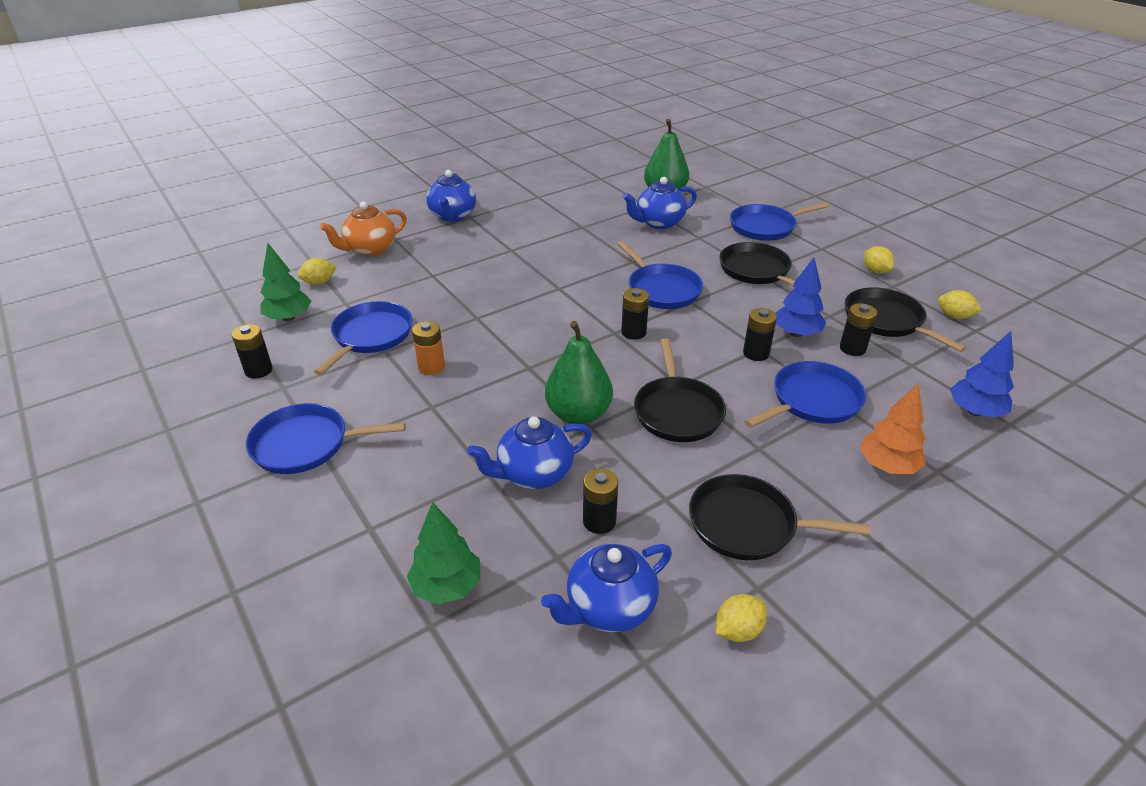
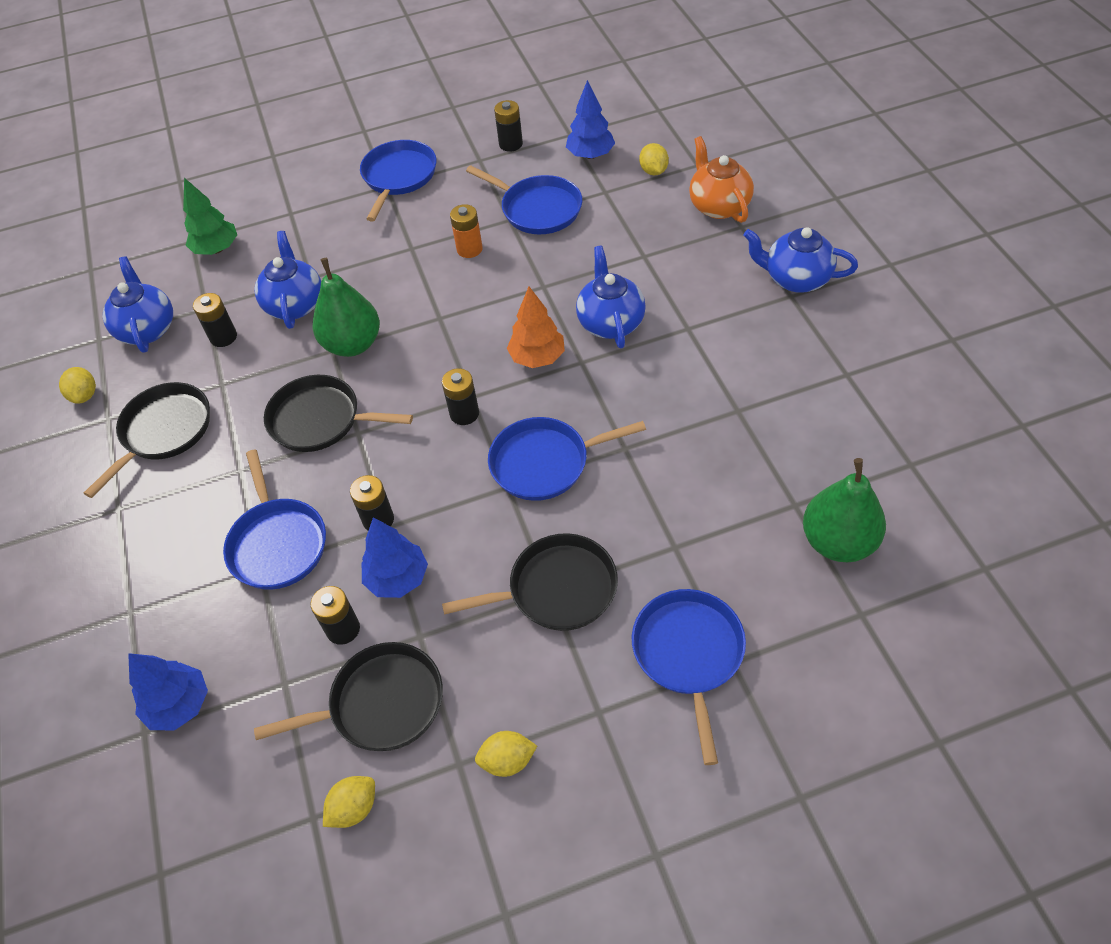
camera: 110 degrees right, 15 degrees up
green tree [260,243,311,322] -> blue tree [566,80,615,159]
blue teapot [623,177,697,229] -> blue teapot moved to [576,246,646,348]
orange tree [860,384,926,474] -> orange tree moved to [507,287,565,368]

